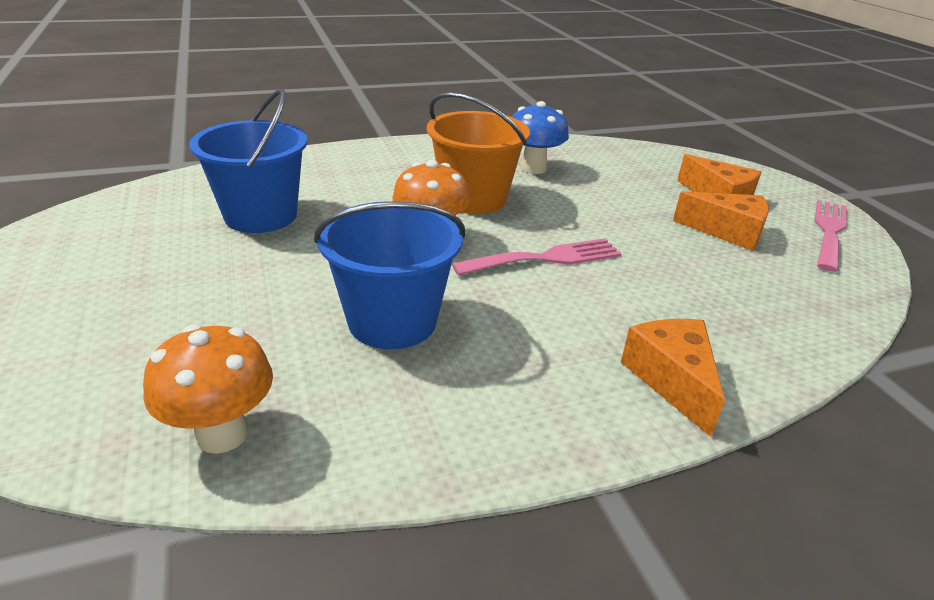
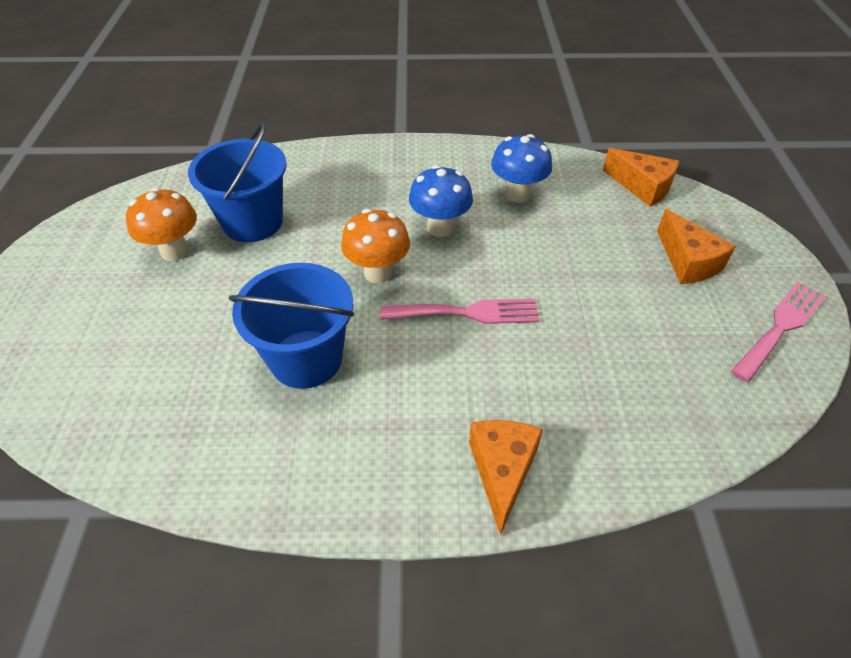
camera: 20 degrees right, 15 degrees up
orange mushroom [143,324,273,454] -> orange mushroom moved to [126,188,197,261]
orange bucket [427,92,530,214] -> blue mushroom [409,165,473,237]
orange cheese [673,191,769,251] -> orange cheese moved to [603,148,679,207]

